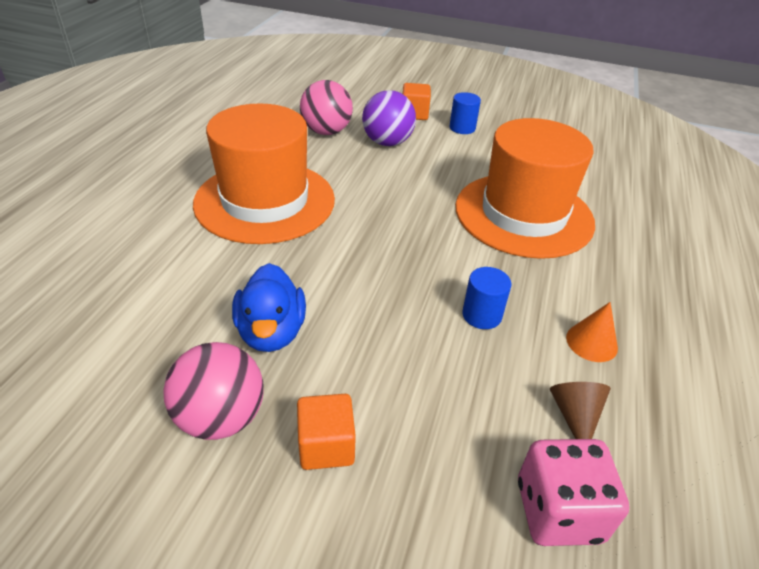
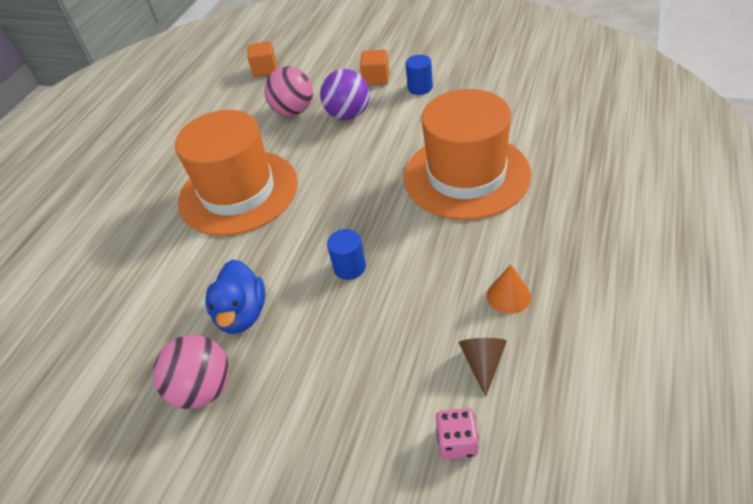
camera: 10 degrees right, 5 degrees up
orange cube [297,394,356,470] -> orange cube moved to [247,41,277,77]
blue cylinder [462,267,511,329] -> blue cylinder moved to [327,229,366,280]
pink dice [518,439,629,546] -> pink dice [436,408,479,460], size x0.63

